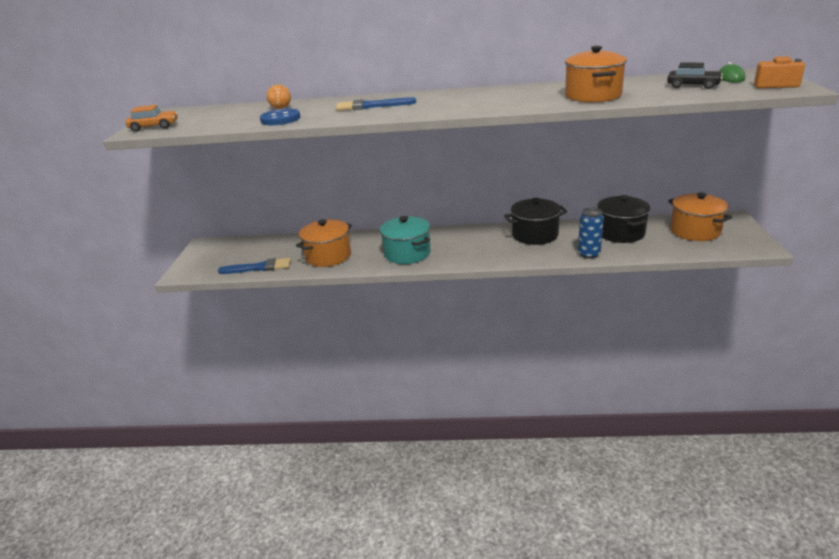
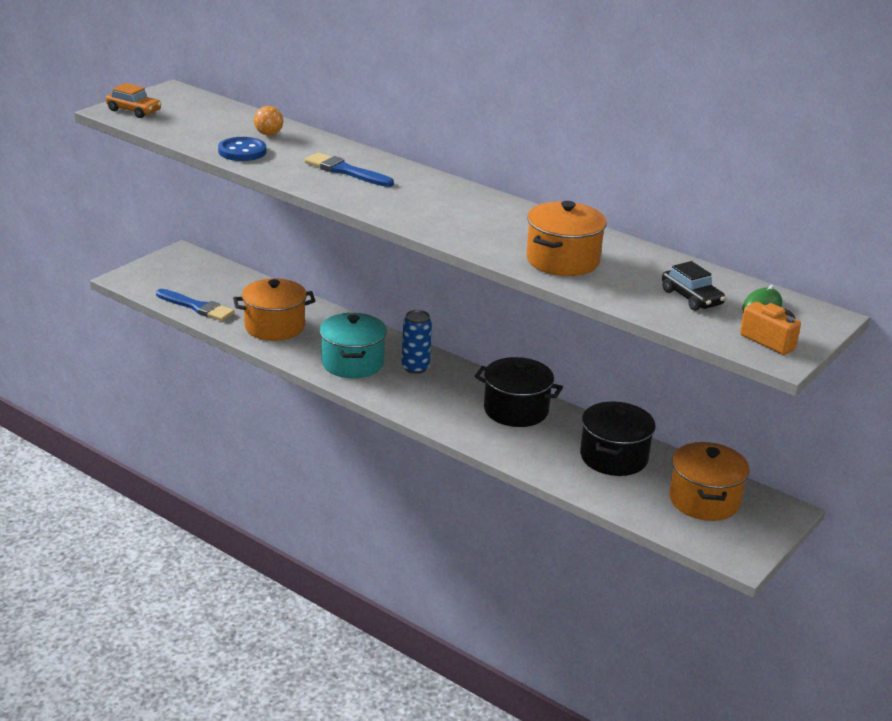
camera: 30 degrees right, 0 degrees up
blue can [578,208,604,259] -> blue can moved to [402,310,432,374]

